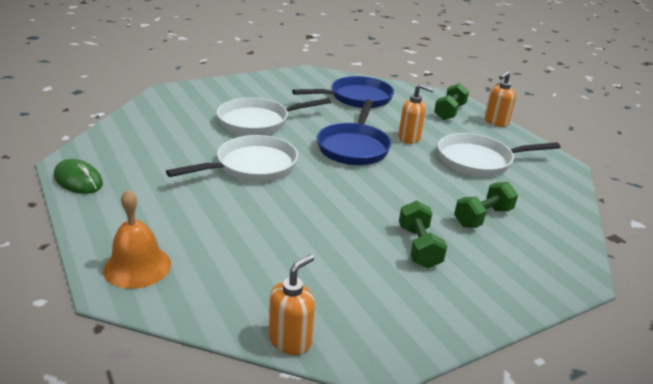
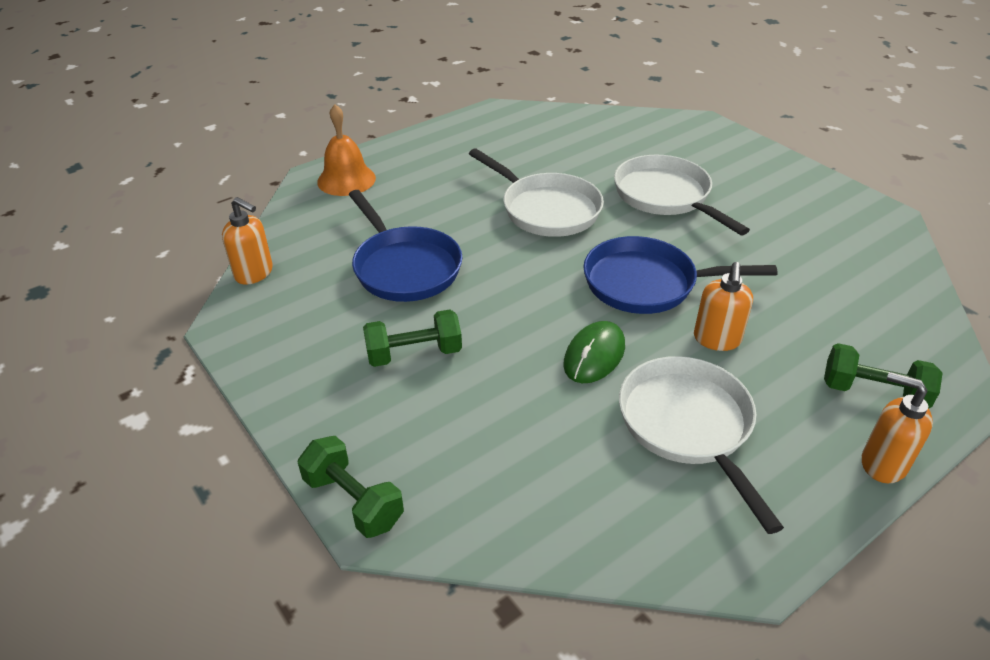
camera: 85 degrees right, 10 degrees up
green mouse [54,159,103,194] -> green mouse moved to [563,321,625,383]
blue pan [292,76,394,108] -> blue pan moved to [349,190,463,302]
green dumbbell [454,182,518,228] -> green dumbbell moved to [298,436,404,538]

